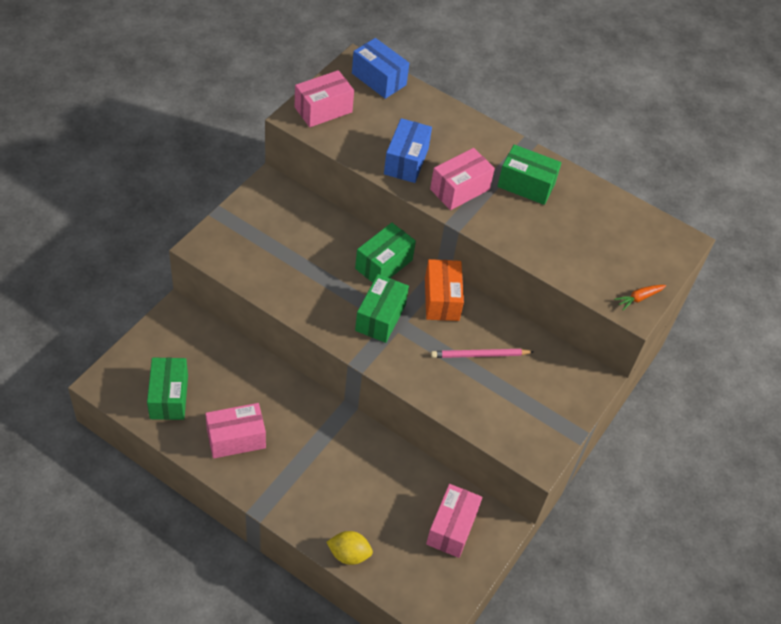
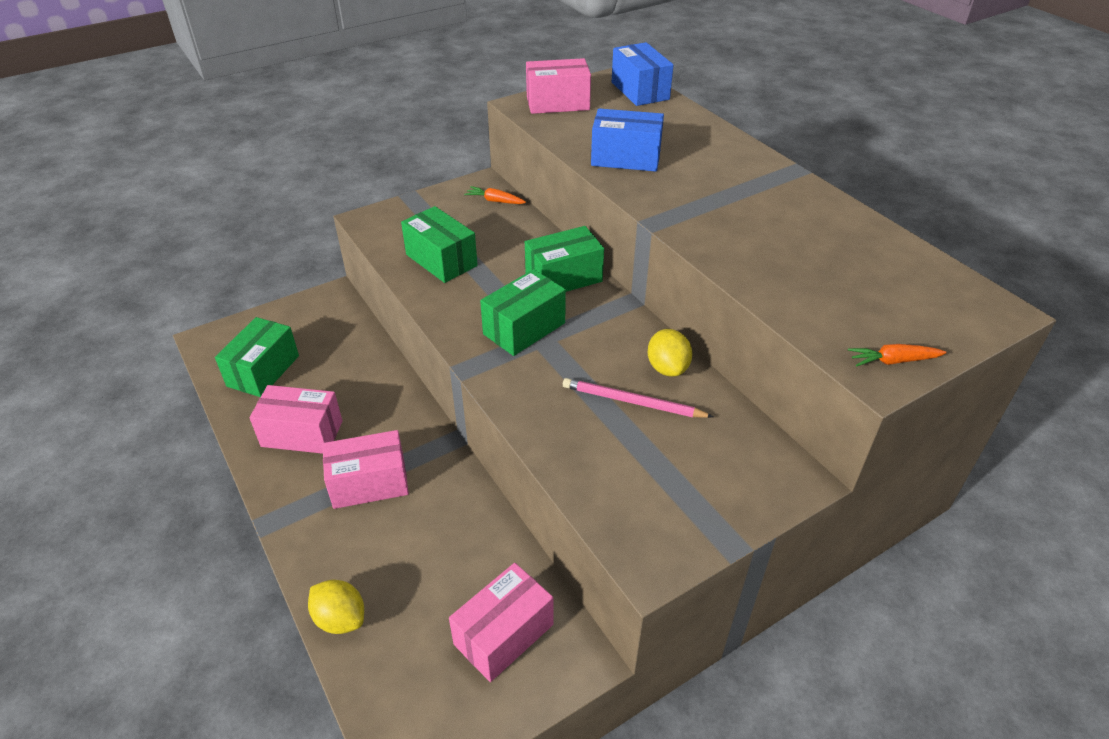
camera: 30 degrees right, 10 degrees down
blue box [384,118,432,183] -> blue box turned 60 degrees clockwise [591,108,664,172]
orange box [425,259,464,321] -> none
pink box [430,148,495,210] -> pink box moved to [322,430,409,509]
green box [497,144,562,205] -> green box moved to [401,206,477,283]
none -> orange carrot [464,186,526,204]
none -> yellow lemon [648,329,692,376]

